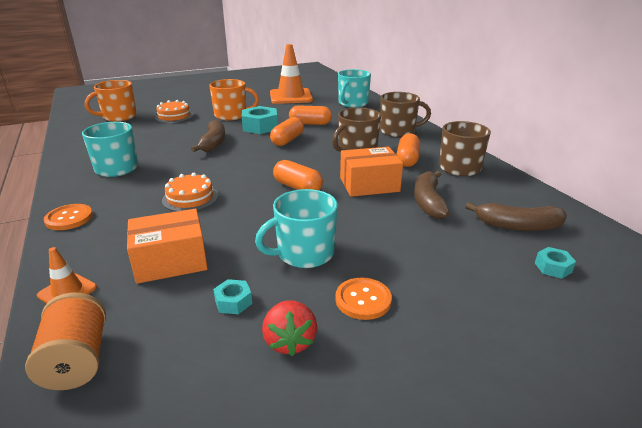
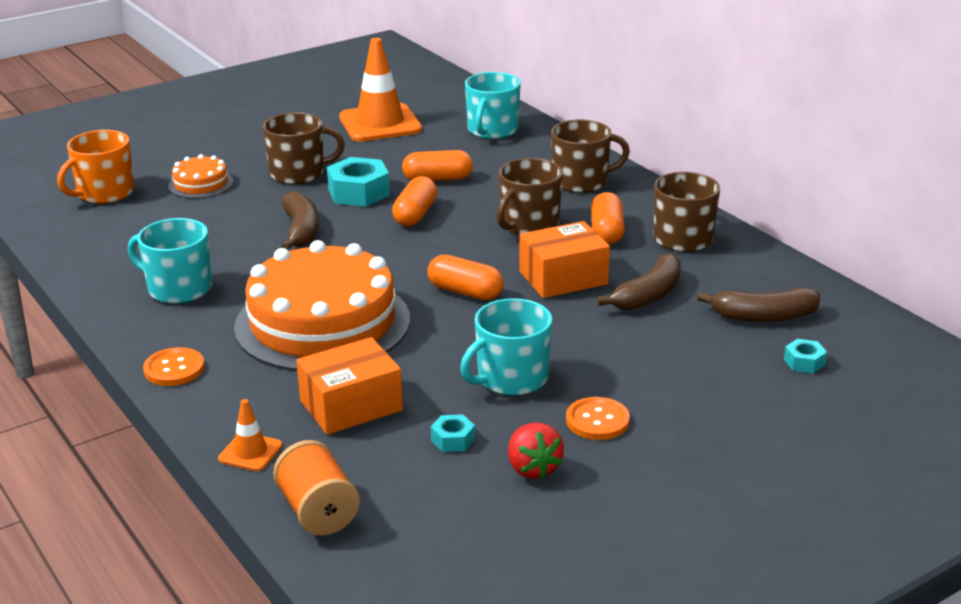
camera: 10 degrees left, 0 degrees up
orange cake [162,173,218,212] -> orange cake [234,240,410,371], size x2.26
orange mug [209,79,259,120] -> brown mug [263,112,345,184]
brown banana [414,171,449,219] -> brown banana turned 135 degrees counterclockwise [596,253,681,311]

